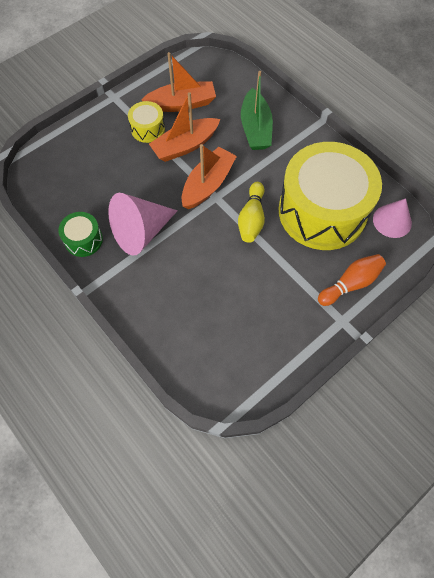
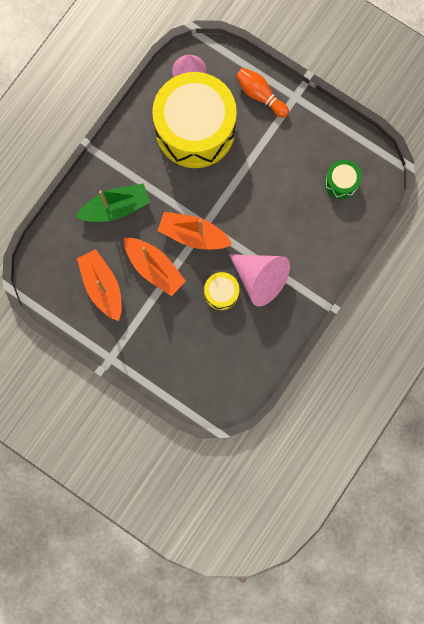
camera: 105 degrees left, 15 degrees up
green drum [58,212,103,257] -> green drum moved to [324,160,362,199]
yellow drum [128,101,165,143] -> yellow drum moved to [204,272,239,310]
yellow bowling pin [238,182,265,243] -> none

